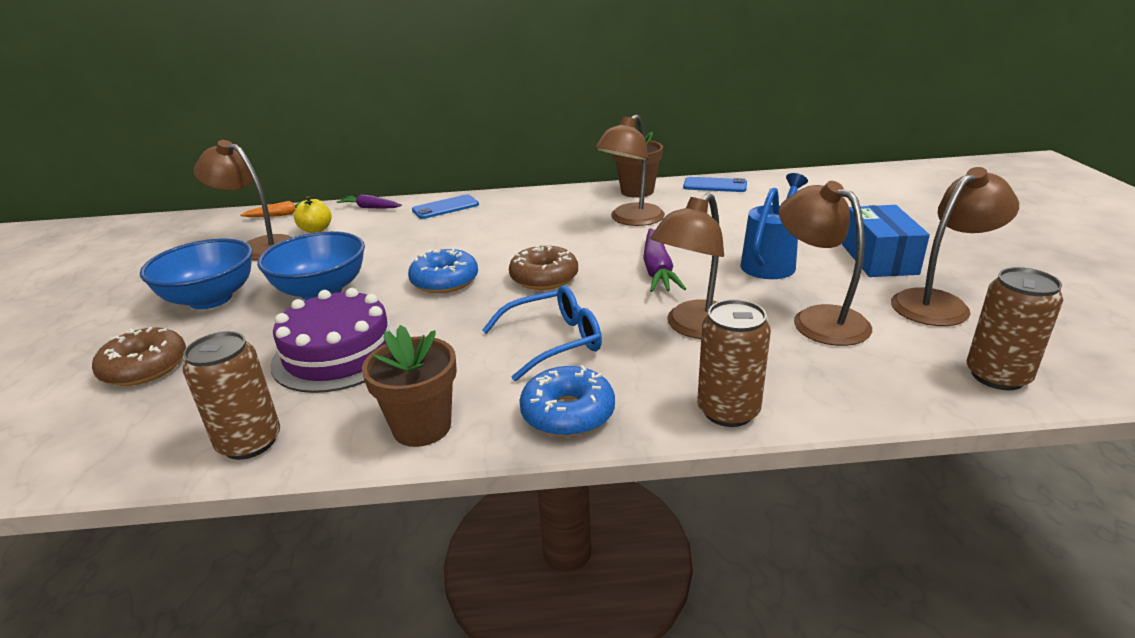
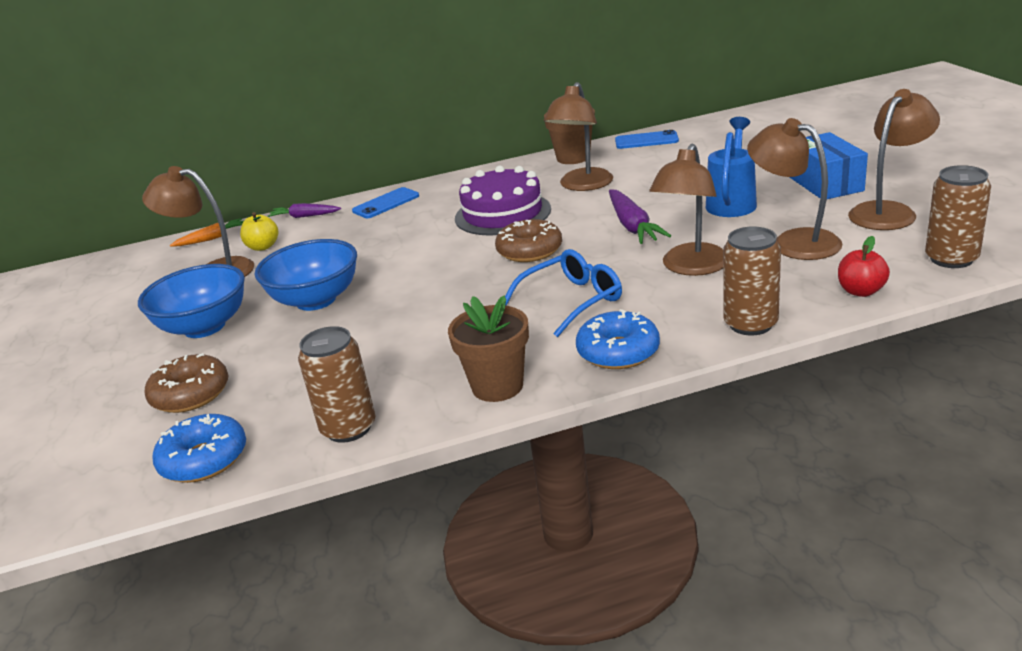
camera: 10 degrees left, 0 degrees up
purple cake [270,288,397,393] -> purple cake moved to [455,166,551,236]
blue donut [408,248,478,293] -> blue donut moved to [152,414,246,483]
none -> red apple [838,236,890,297]

